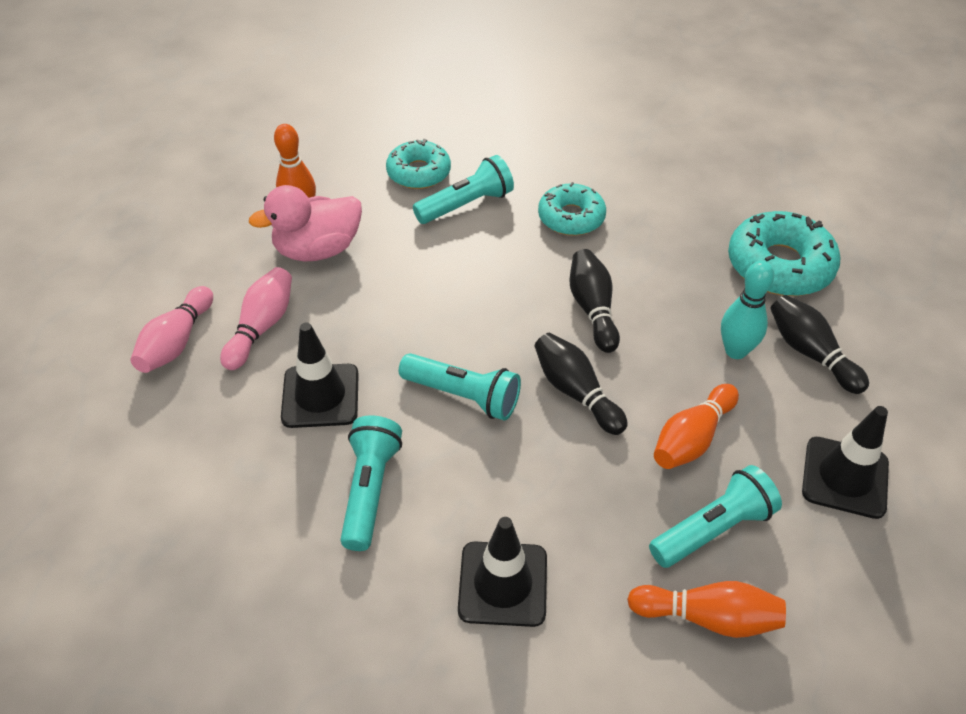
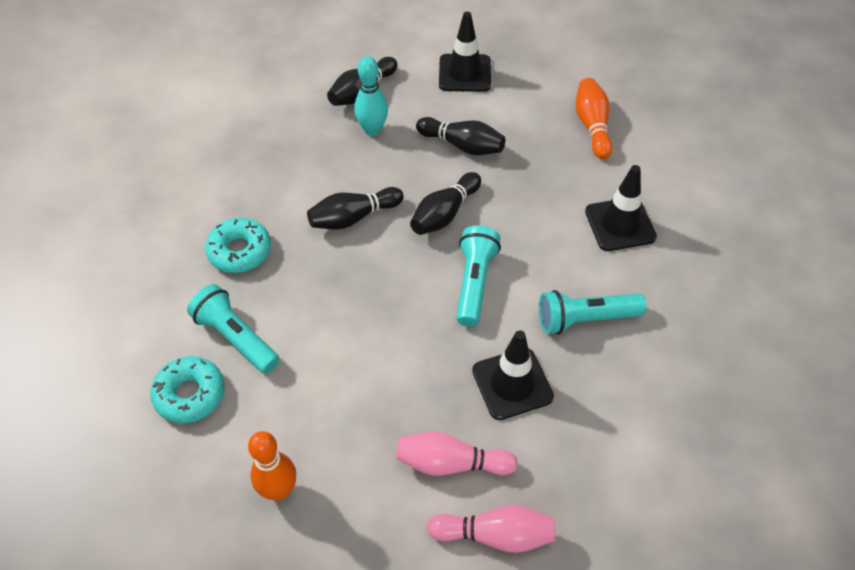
camera: 105 degrees left, 5 degrees up
pink duck [249,185,362,261] -> none
turquoise flashlight [649,465,782,568] -> none
orange bowling pin [654,384,739,469] -> black bowling pin [416,117,505,155]
turquoise donut [728,211,840,296] -> none

